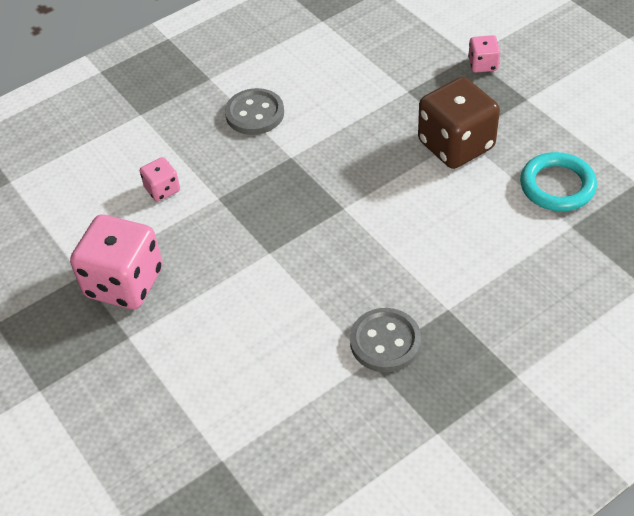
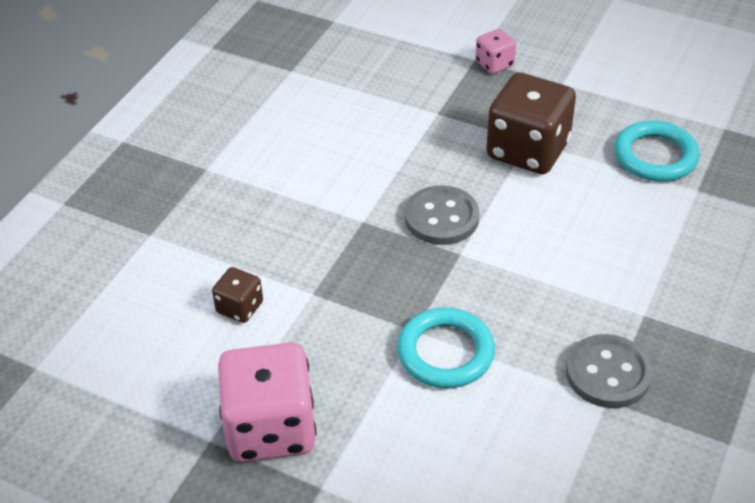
camera: 30 degrees left, 5 degrees down
pink dice [140,157,180,202] -> brown dice [212,267,263,323]
grey button [225,88,284,135] -> grey button moved to [405,185,479,245]
none -> turquoise ring [397,308,495,388]

